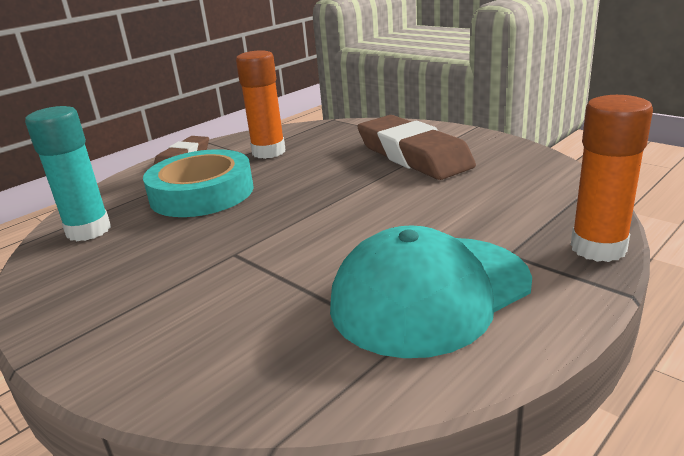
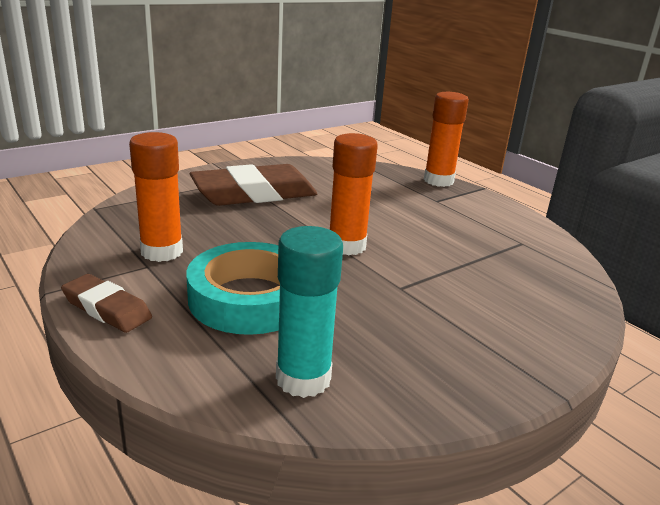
camera: 85 degrees left, 0 degrees up
turquoise cap [330,225,532,358] -> none
none -> orange glue stick [329,133,378,255]

